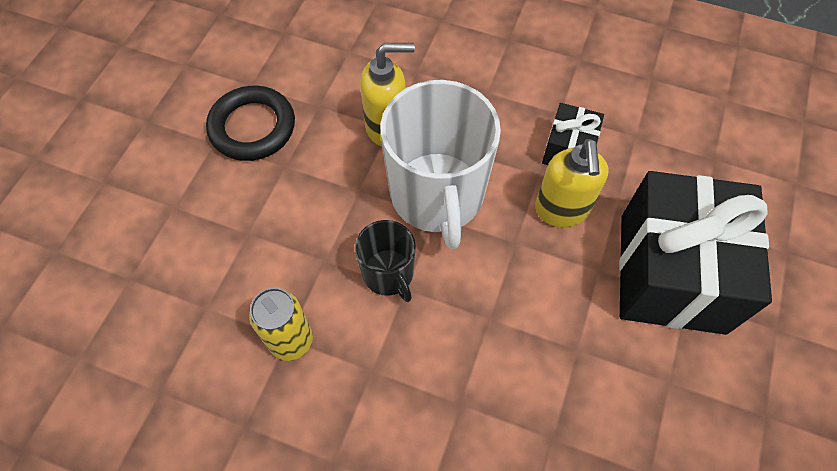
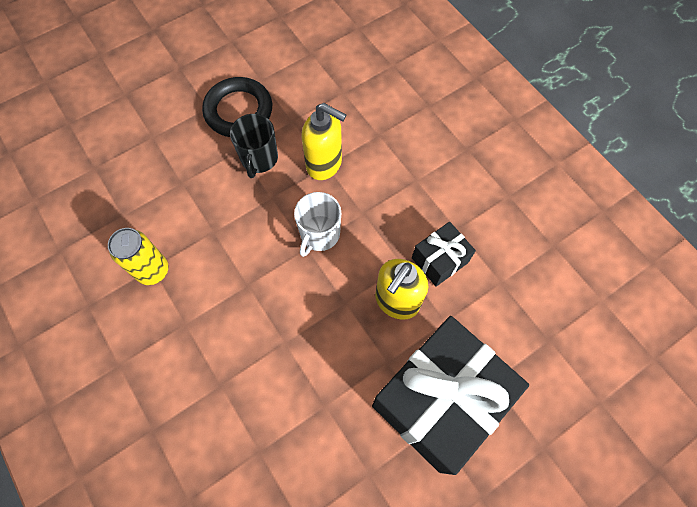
camera: 35 degrees right, 5 degrees up
black mug [355,220,416,302] -> black mug moved to [230,114,278,178]
white mug [380,80,501,249] -> white mug [294,192,341,257], size x0.51

